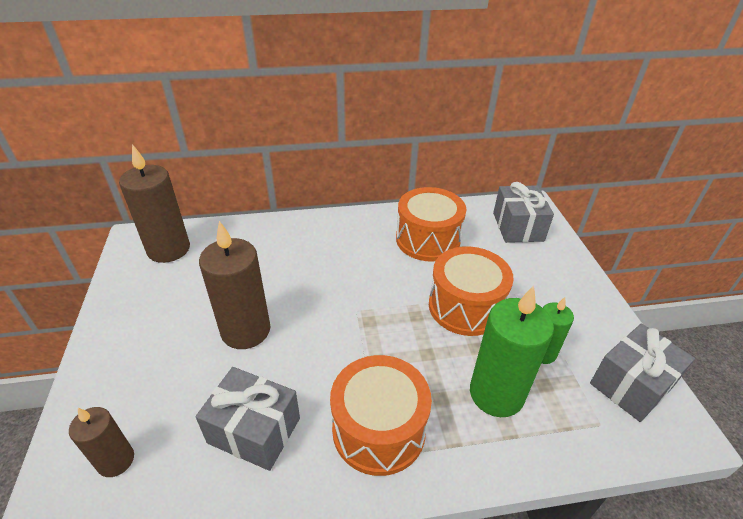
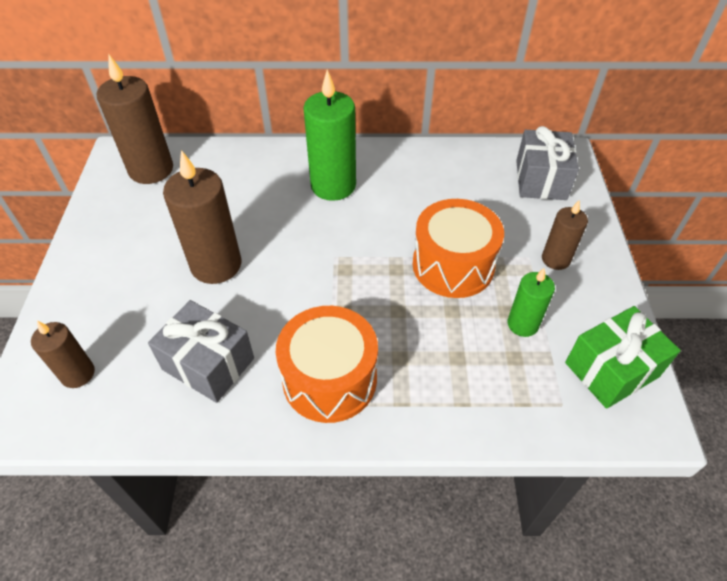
camera: 10 degrees right, 10 degrees up
orange drum [396,187,466,262] -> none
green candle [470,285,554,417] -> green candle moved to [303,69,356,201]
grey gift [590,323,695,422] -> green gift [565,306,681,409]
none -> brown candle [542,200,588,270]

